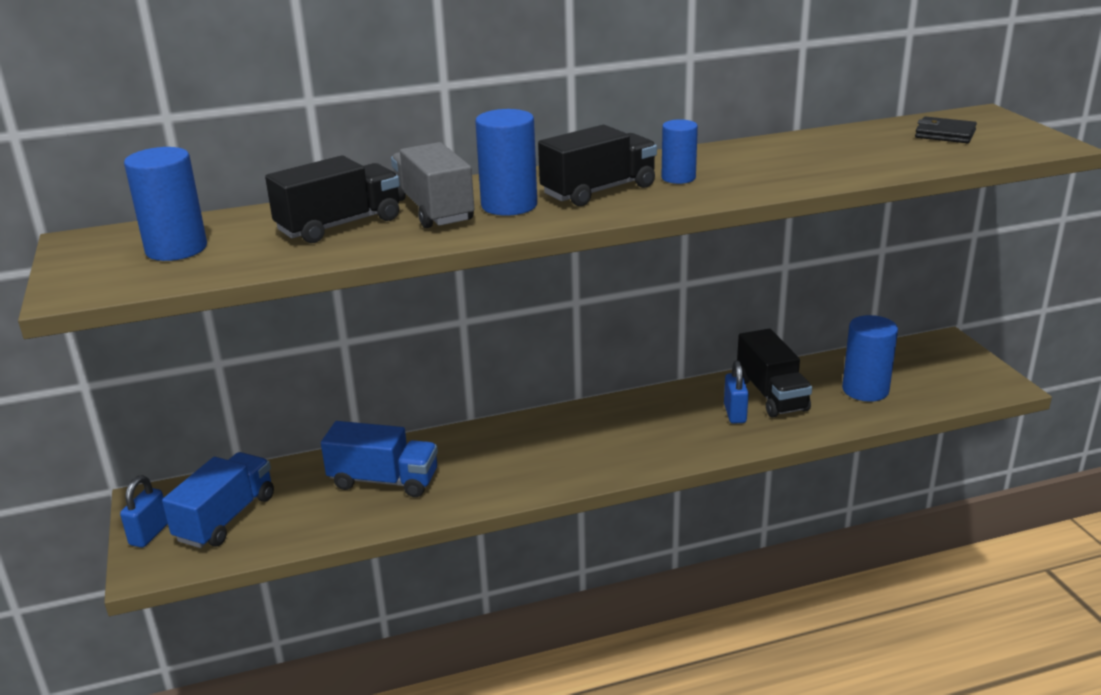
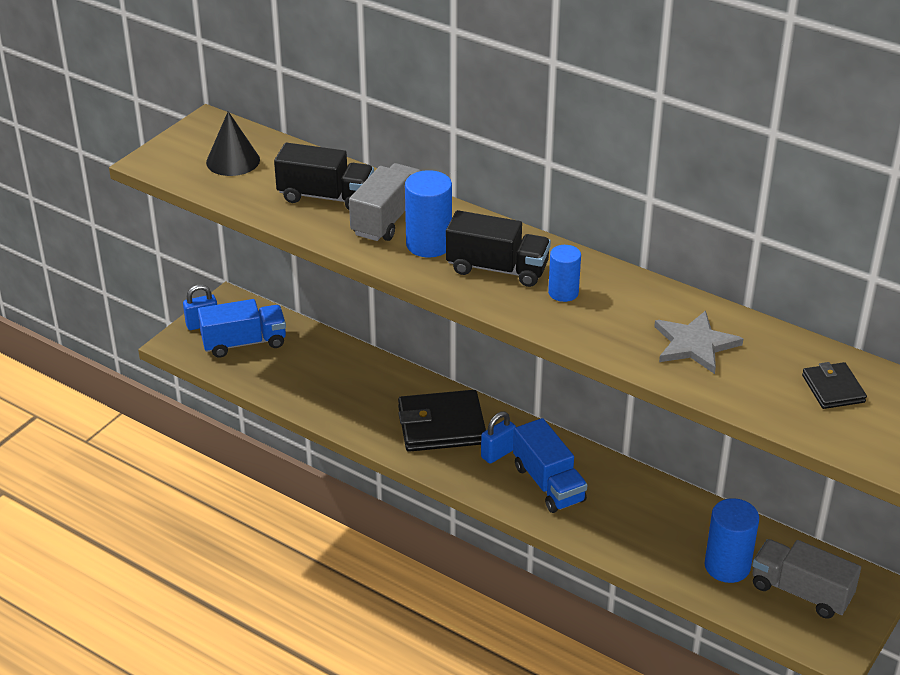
camera: 50 degrees right, 10 degrees up
blue cylinder [124,147,207,261] -> black cone [206,111,260,176]
blue truck [321,421,438,497] -> blue truck moved to [513,418,587,513]
blue padlock [724,360,749,424] -> blue padlock moved to [481,411,516,464]
black truck [737,329,812,417] -> none
none -> black wallet [398,390,486,452]
none -> grey star [654,310,743,374]
none -> grey truck [752,539,861,619]

